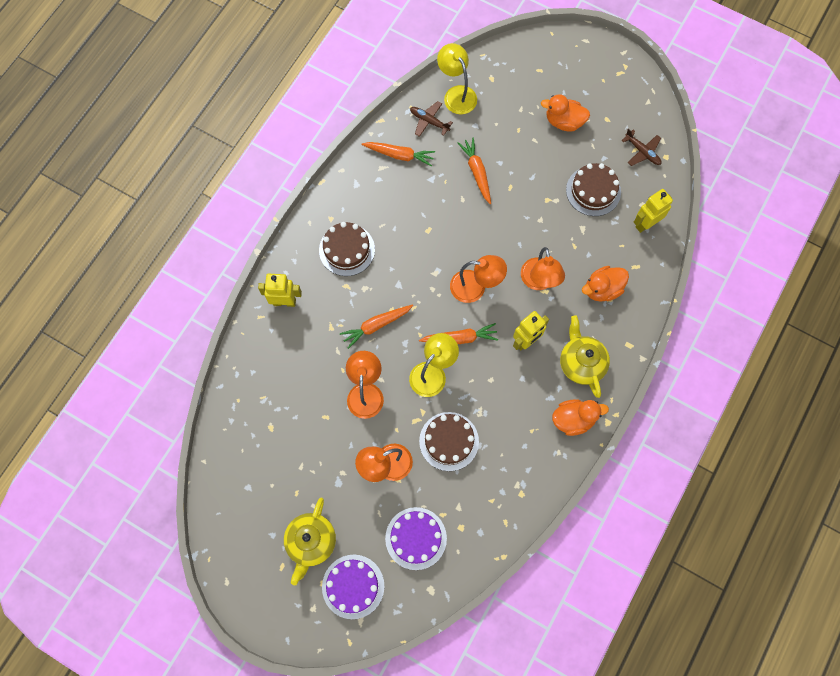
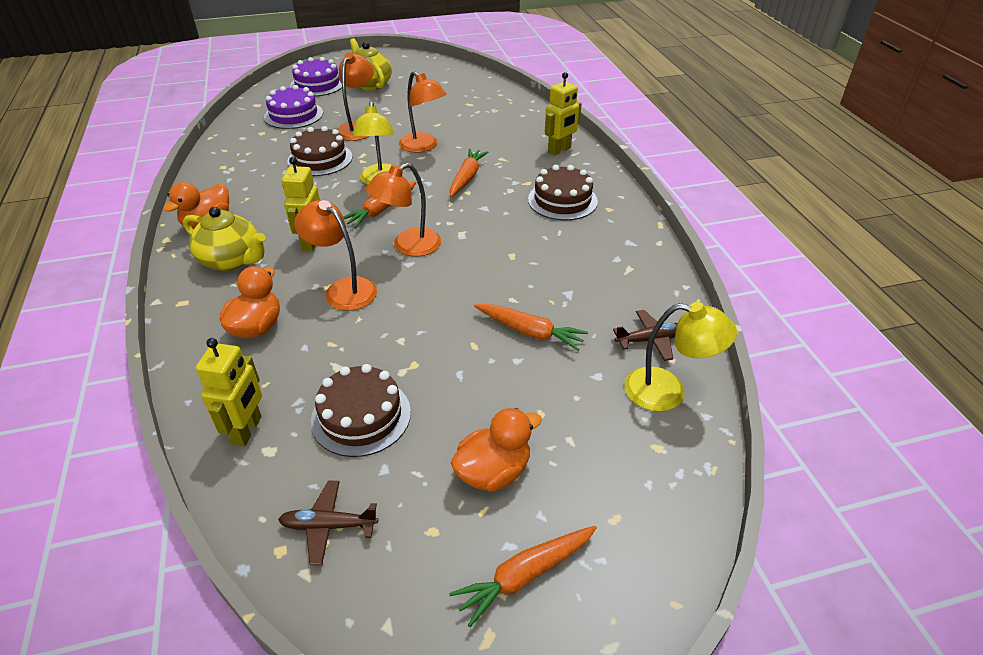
camera: 135 degrees right, 30 degrees down
orange carrot [362,142,435,167] -> orange carrot moved to [449,526,597,627]

